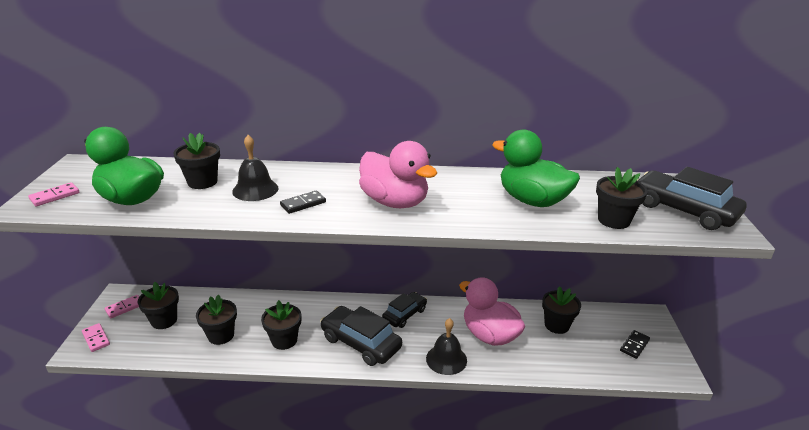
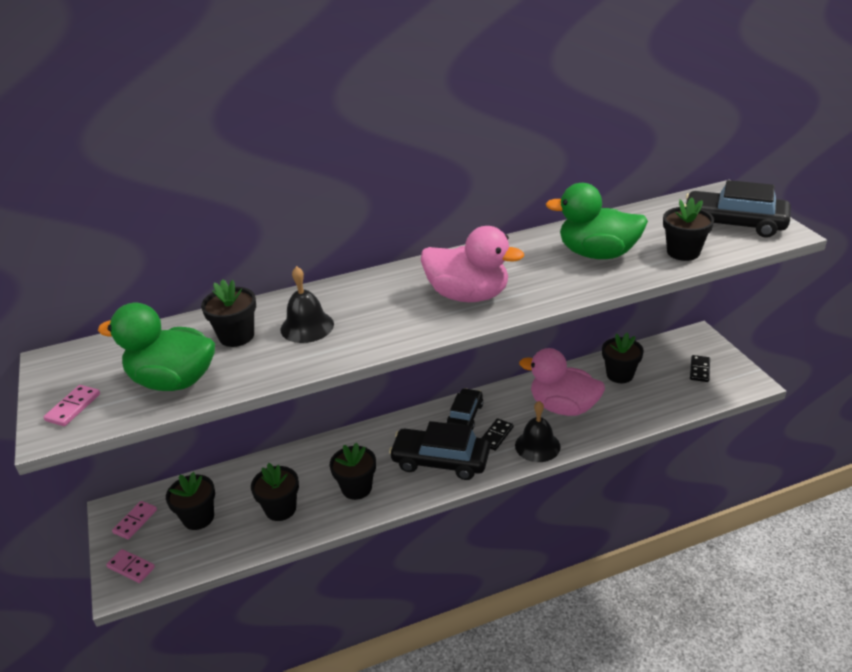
camera: 20 degrees left, 5 degrees up
black domino [280,190,326,214] -> black domino moved to [482,418,514,451]

